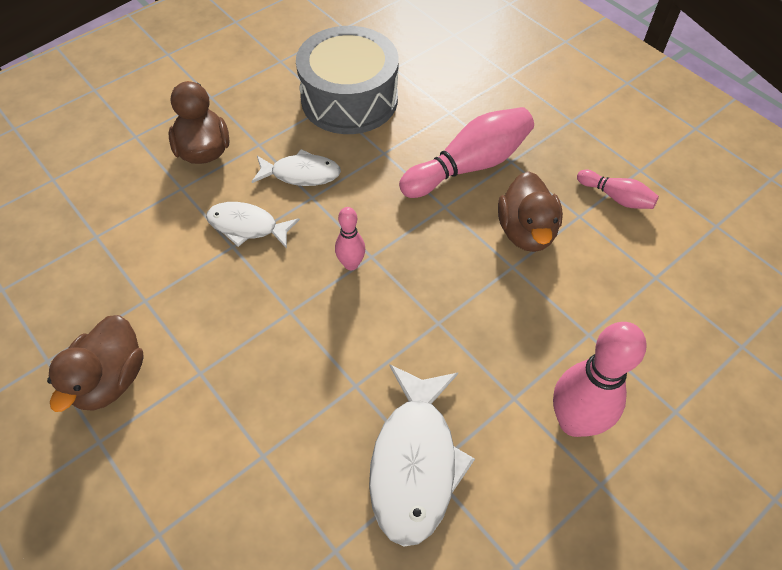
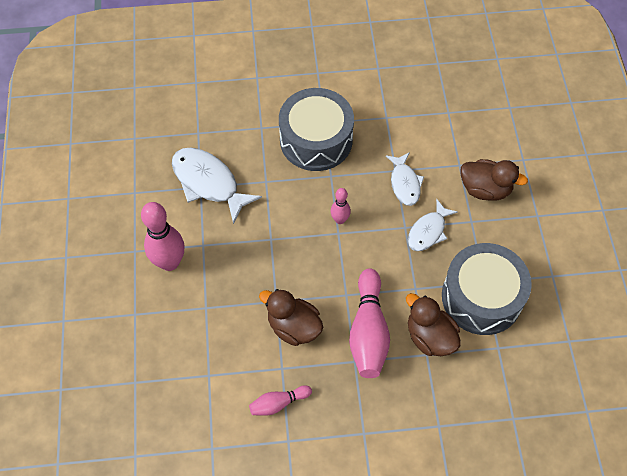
camera: 125 degrees right, 5 degrees up
brown duck [47,315,144,412] -> brown duck moved to [406,293,461,356]
white fish [206,202,300,249] -> white fish turned 120 degrees clockwise [386,152,424,206]
none -> grey drum [279,88,354,171]

